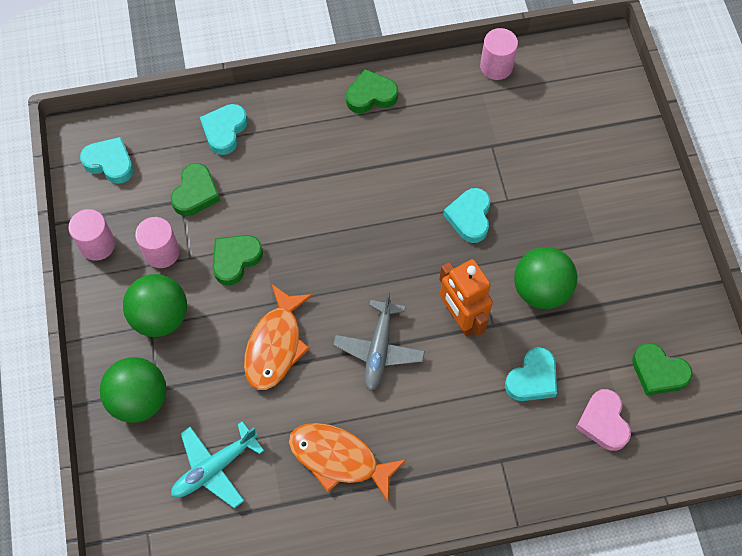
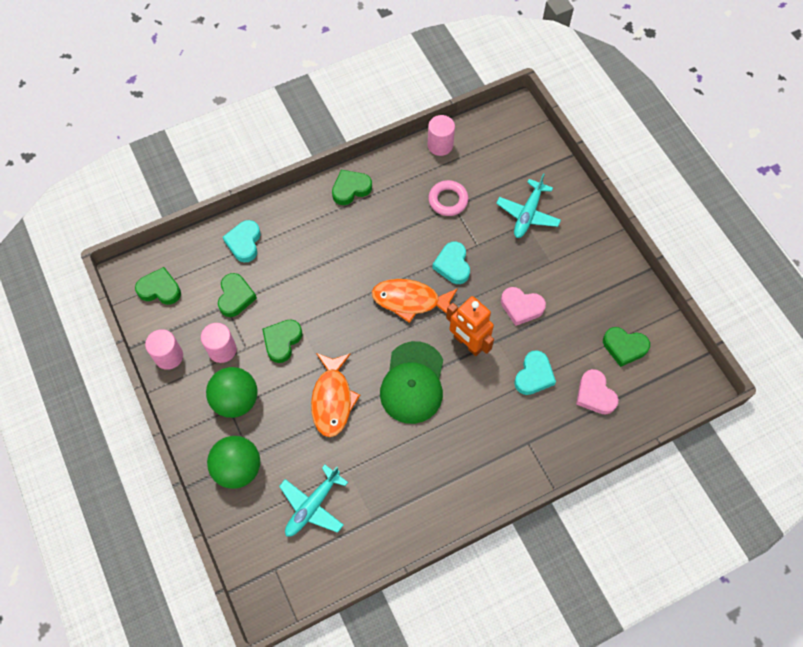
camera: 15 degrees left, 0 degrees up
turquoise heart [80,137,134,184] -> green heart [135,267,181,305]
orange fish [289,423,407,502] -> orange fish moved to [372,279,458,323]
grey plane [333,292,425,391] -> green cap [380,341,443,424]
green ball [514,247,577,309] -> pink heart [501,287,546,326]
none -> pink ring [428,180,468,216]
none -> turquoise plane [496,173,561,238]

